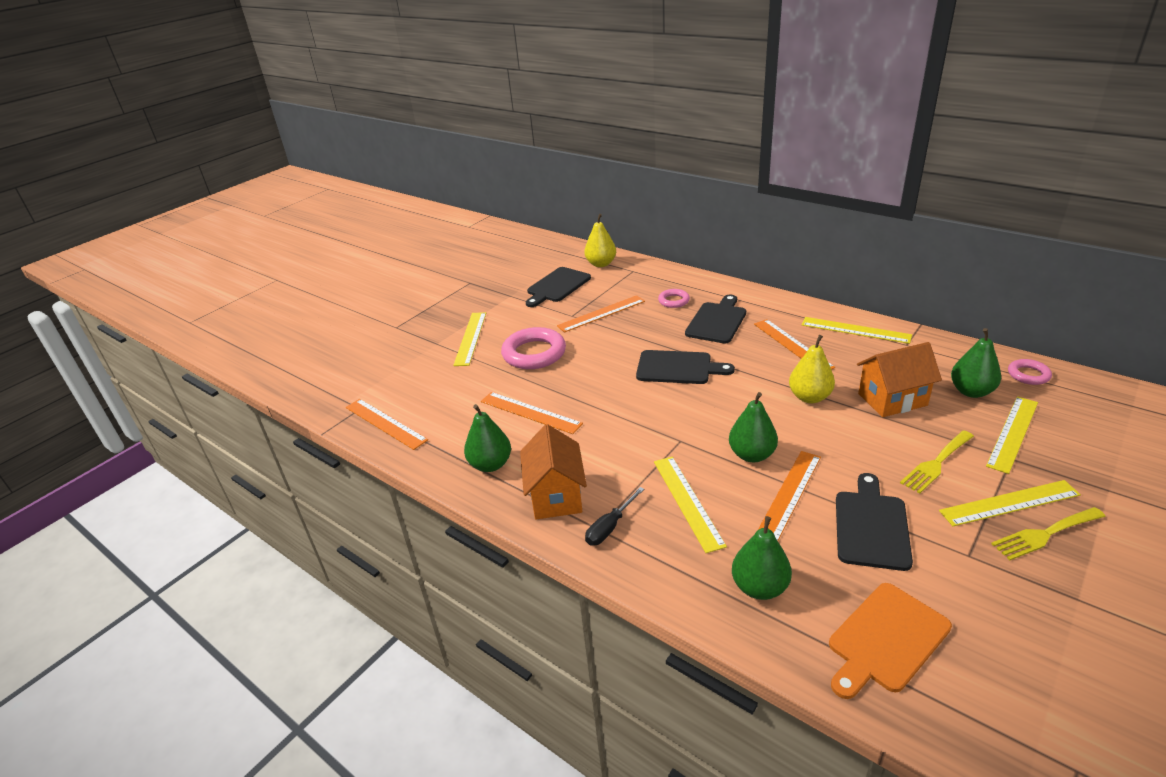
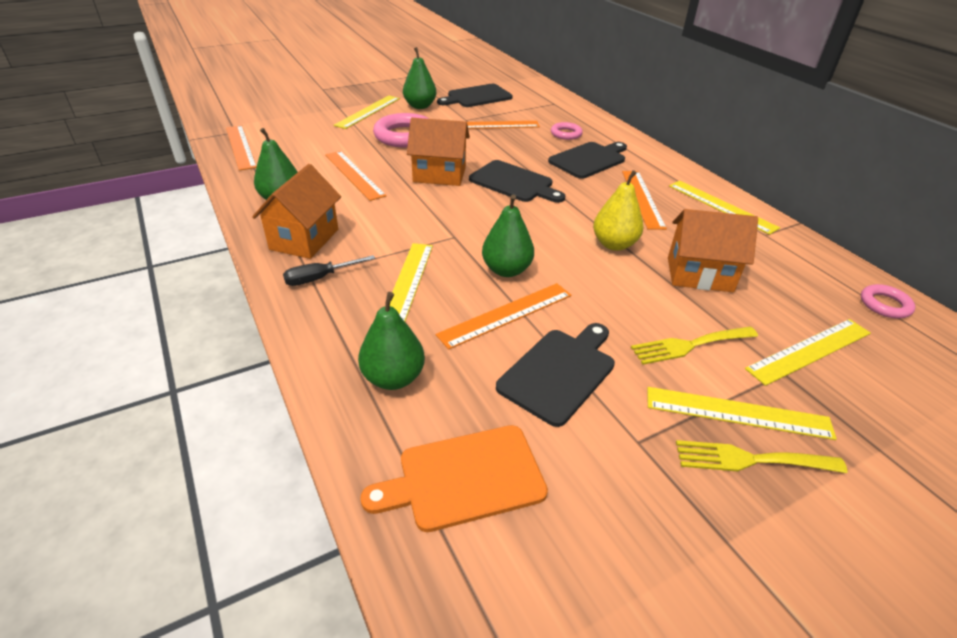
camera: 20 degrees right, 5 degrees up
yellow pear [584,214,616,267] -> none
green pear [951,328,1001,398] -> green pear moved to [403,47,436,109]
none -> orange house [407,118,470,186]

